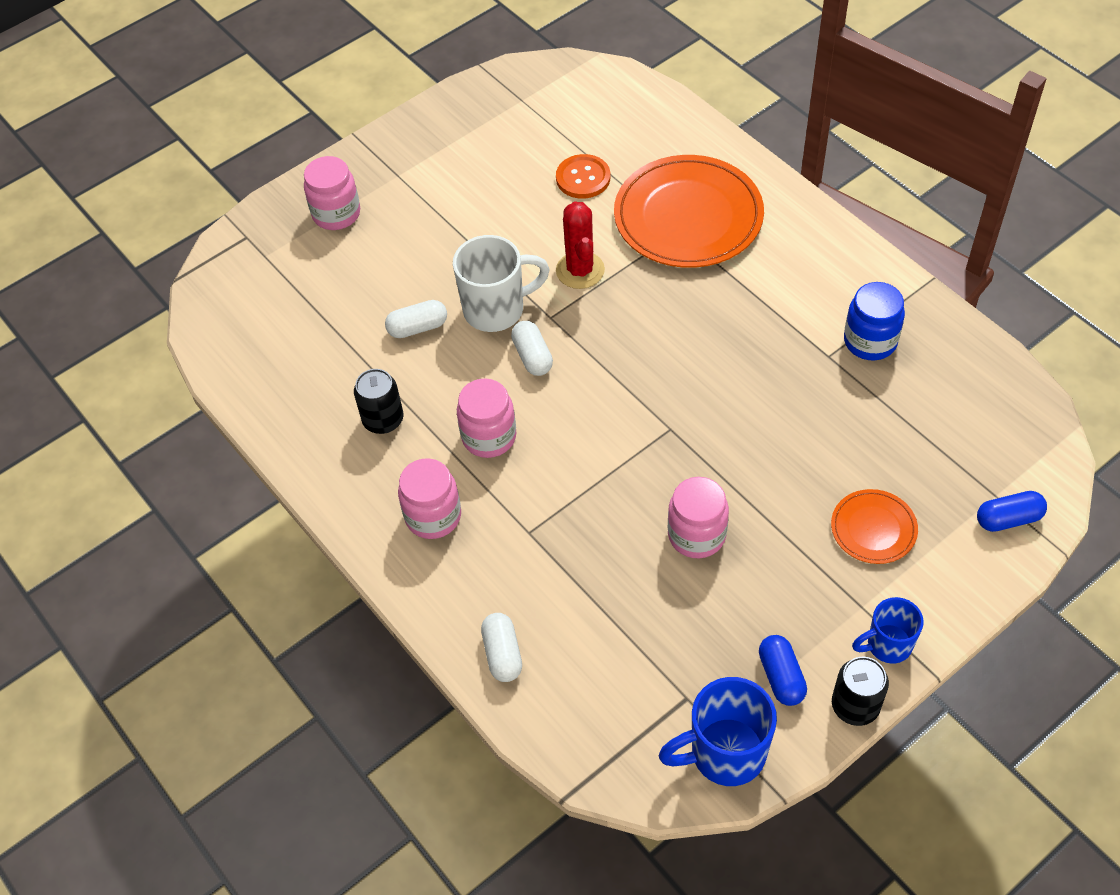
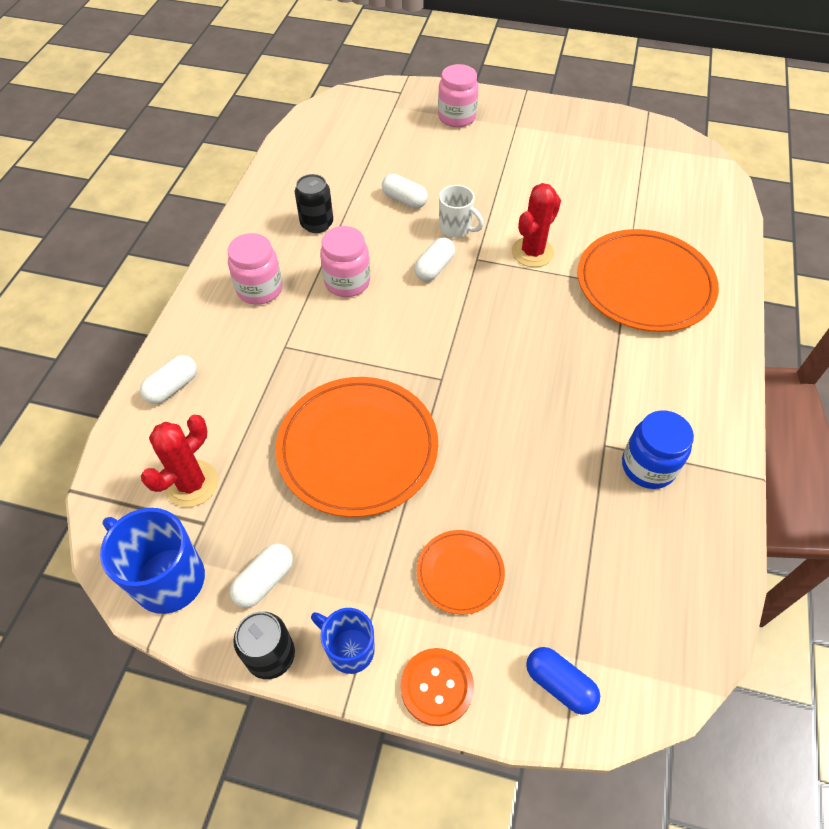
camera: 50 degrees right, 0 degrees up
white mug [453,235,550,332] -> white mug [439,185,484,238], size x0.62
orange button [556,154,610,199] -> orange button moved to [400,648,474,726]
pink jar [668,477,729,558] -> orange plate [275,377,438,517]
blue capsule [759,635,807,706] -> white capsule [230,543,293,608]
none -> red cactus [141,415,218,507]

